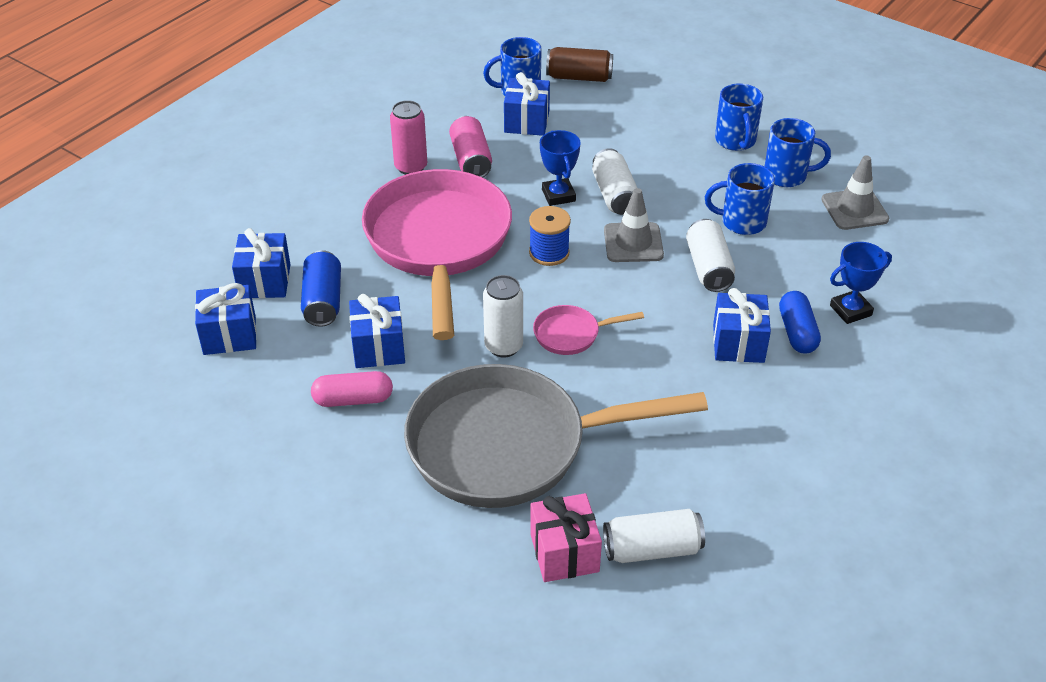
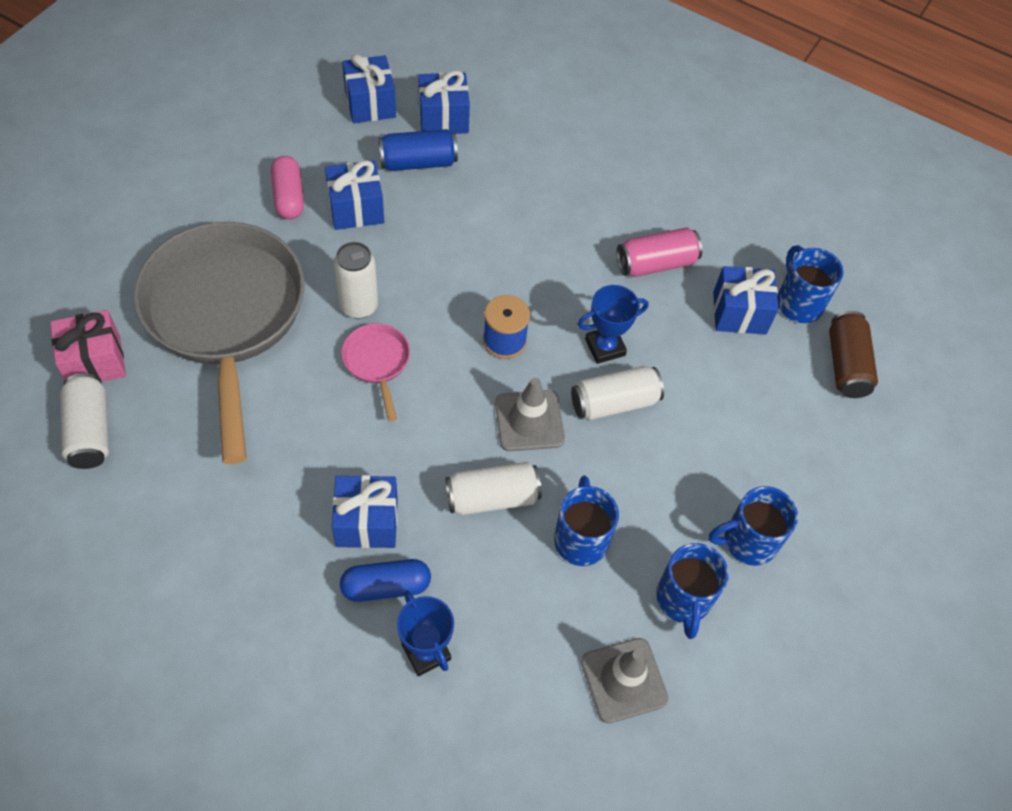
camera: 80 degrees right, 15 degrees up
pink pan [362,169,512,340] -> none
pink can [390,100,427,175] -> none

